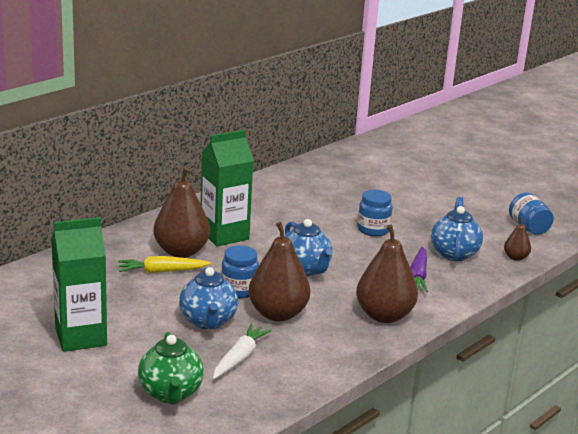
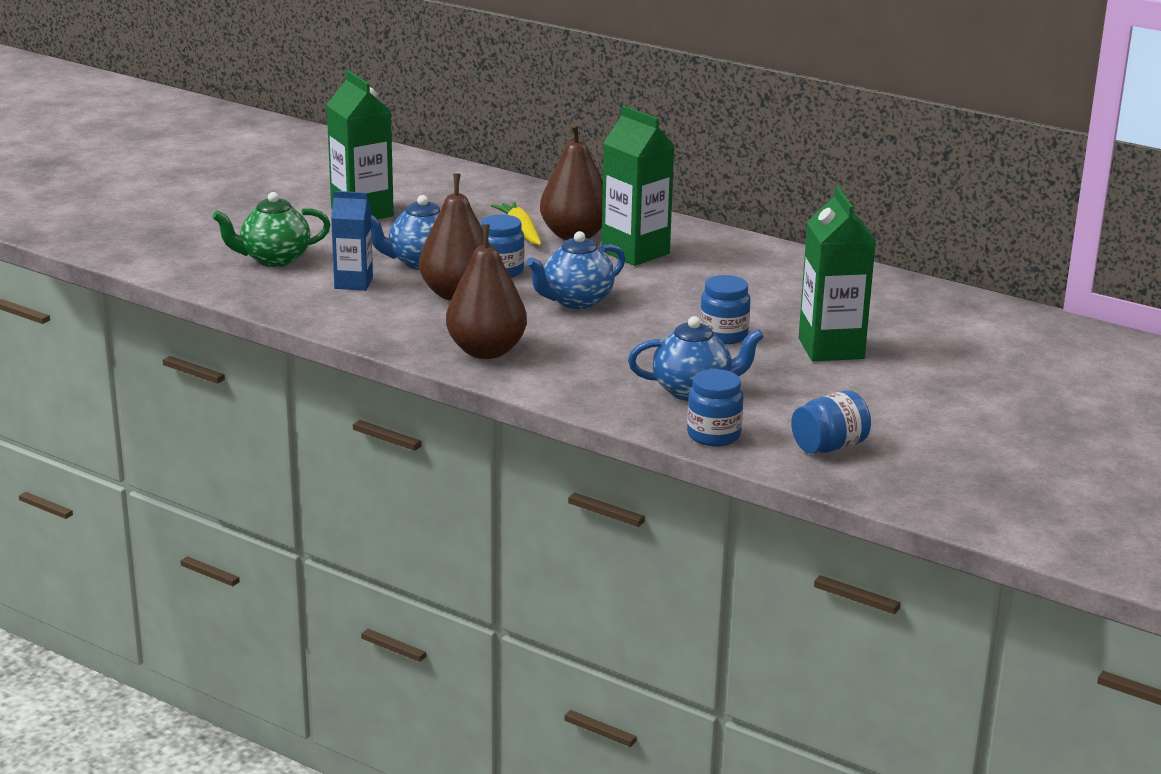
camera: 80 degrees right, 0 degrees up
white carrot [213,324,272,379] -> blue carton [331,191,373,291]
purple carrot [410,246,428,292] -> none
brown pear [504,217,531,261] -> blue jar [687,369,743,446]
none -> green carton [799,186,876,361]

